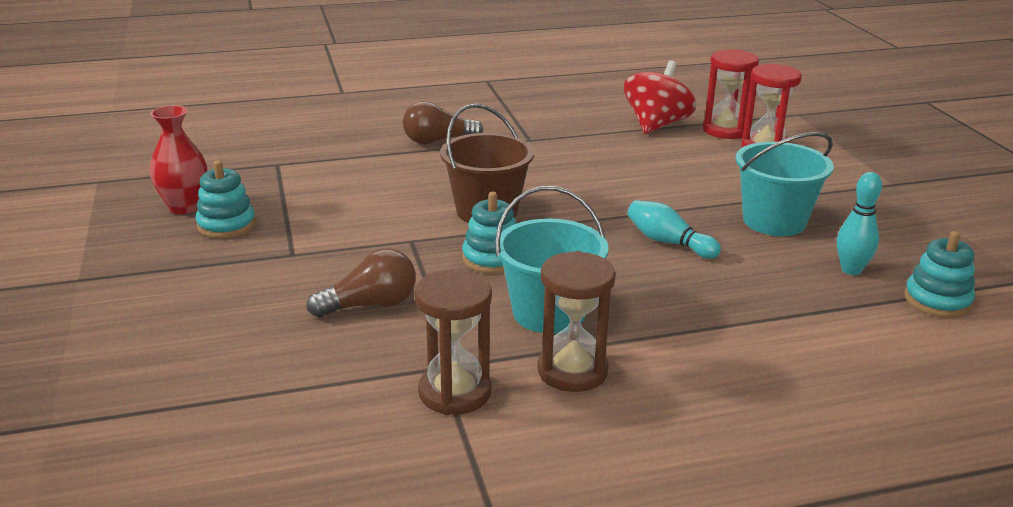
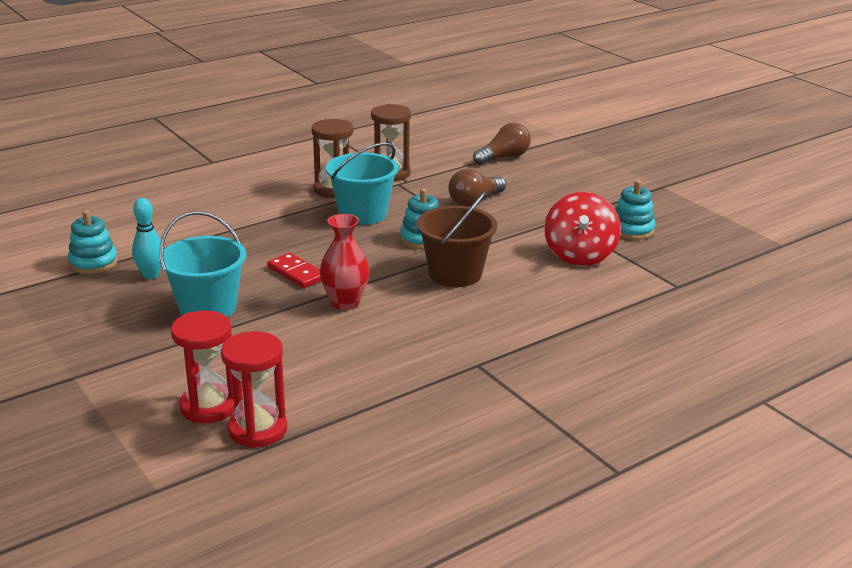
camera: 160 degrees right, 0 degrees up
red vase [150,105,207,214] -> red vase moved to [320,214,370,310]
brown light bulb [403,101,484,144] -> brown light bulb moved to [473,123,531,165]
red spinning top [624,60,696,134] -> red spinning top moved to [544,192,621,266]
turquoise bowling pin [627,200,721,259] -> red domino [267,253,321,288]

